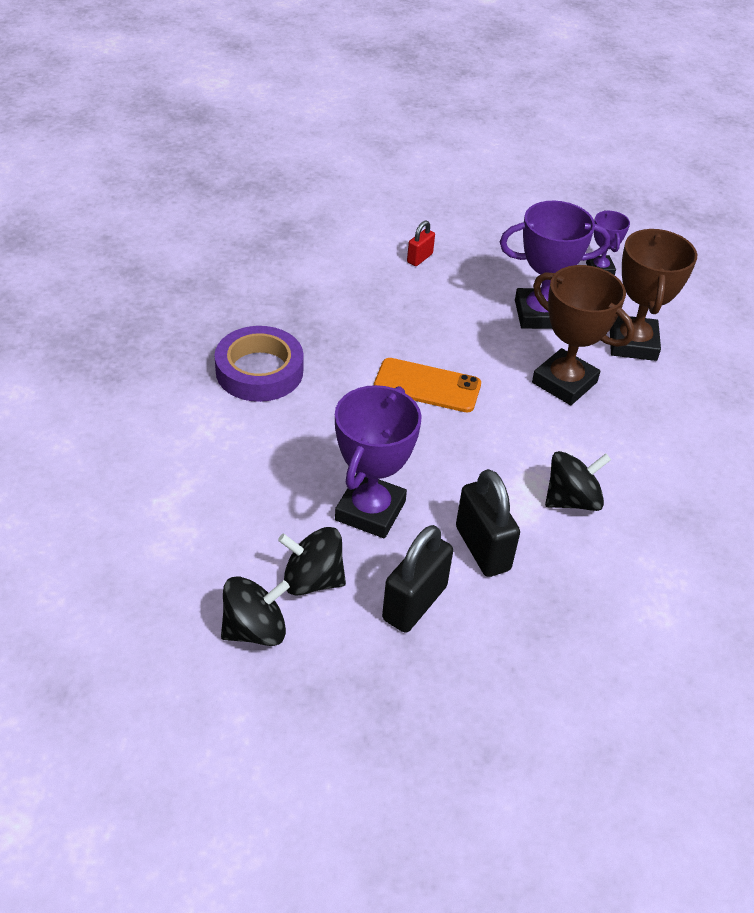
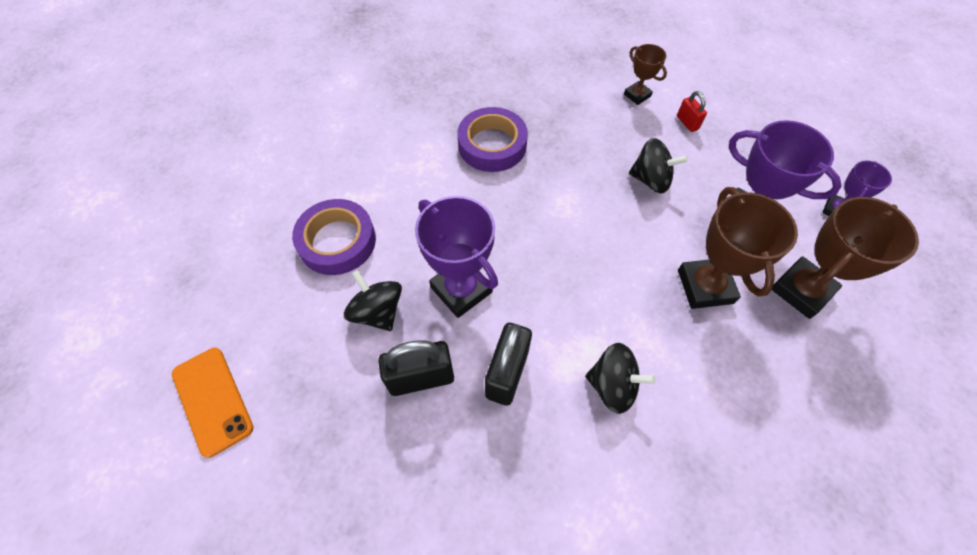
camera: 45 degrees right, 15 degrees up
black spinning top [221,576,290,646] -> black spinning top moved to [629,138,688,194]
purple trophy [335,385,421,538] -> purple trophy turned 75 degrees clockwise [415,196,498,318]
orange phone [374,358,481,413] -> orange phone moved to [172,348,254,458]
red padlock [407,220,435,266] -> red padlock turned 75 degrees clockwise [677,91,707,132]
none -> purple tape [292,199,376,275]
none -> brown trophy [624,44,667,105]

